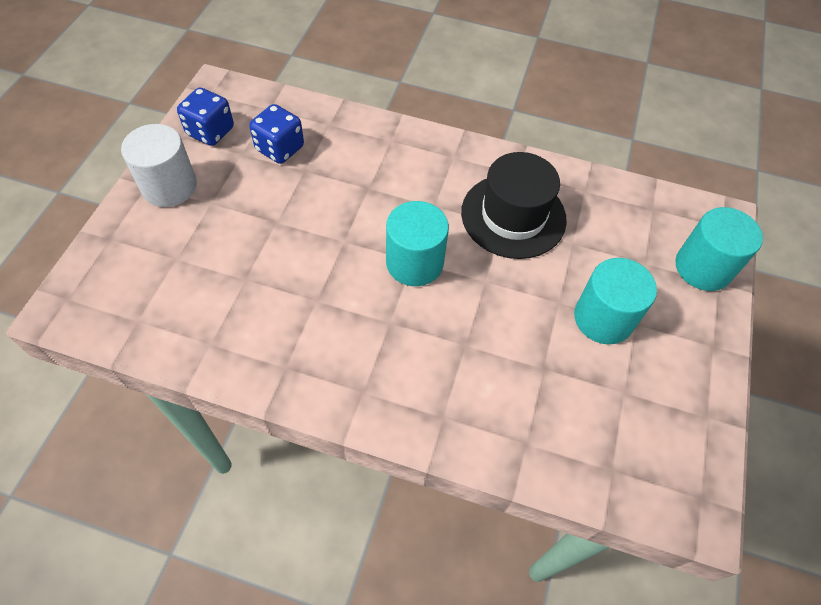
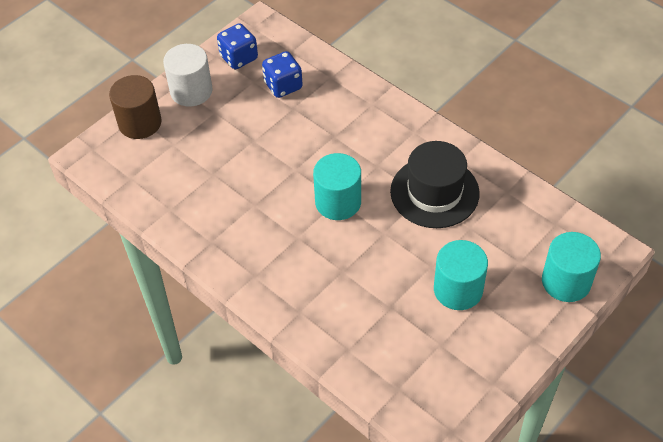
camera: 30 degrees right, 5 degrees down
none -> brown cylinder [109,75,162,139]

